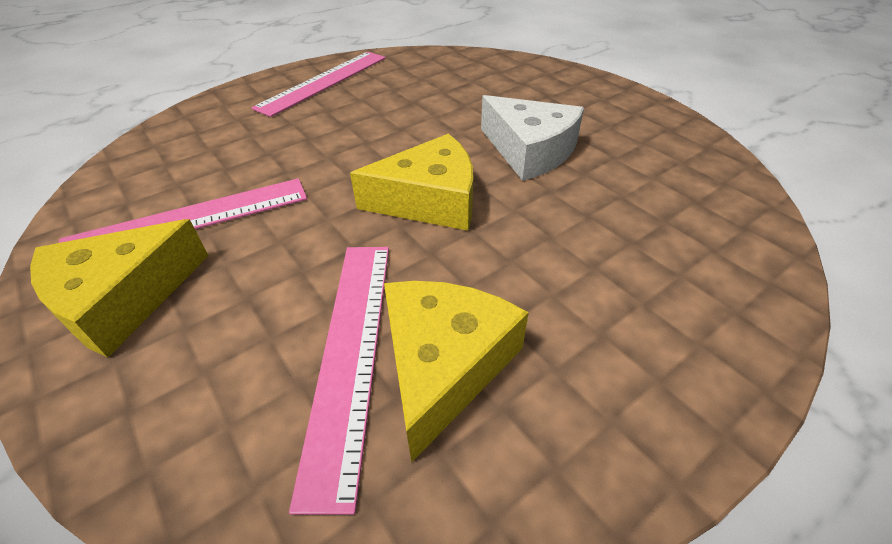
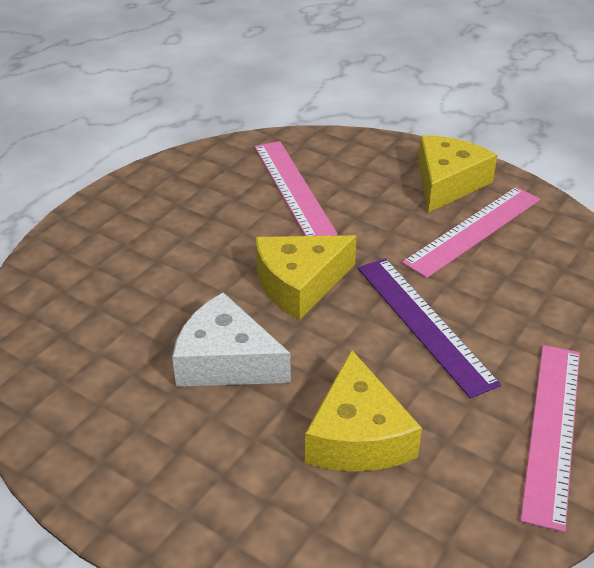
camera: 160 degrees right, 5 degrees down
yellow cheese [384,281,529,462] -> yellow cheese moved to [305,349,422,472]
none -> purple ruler [358,258,501,398]

